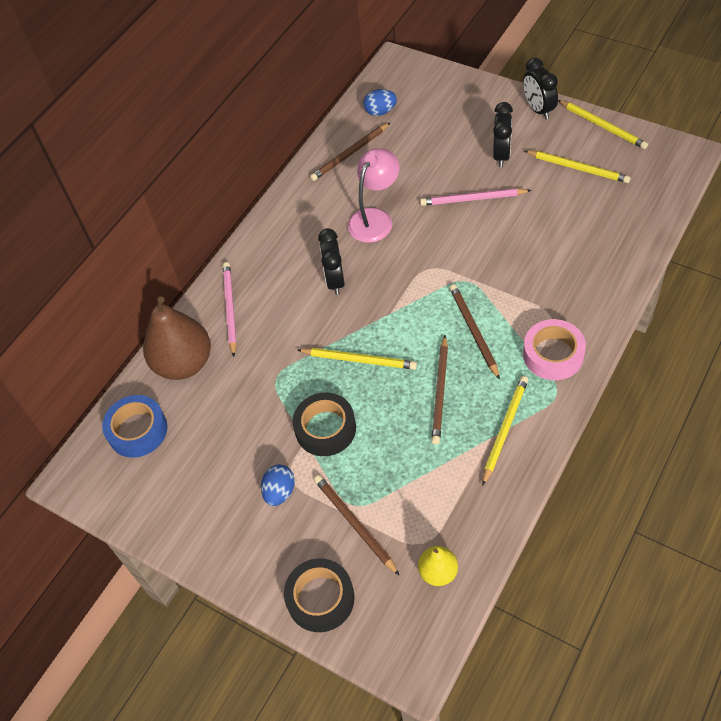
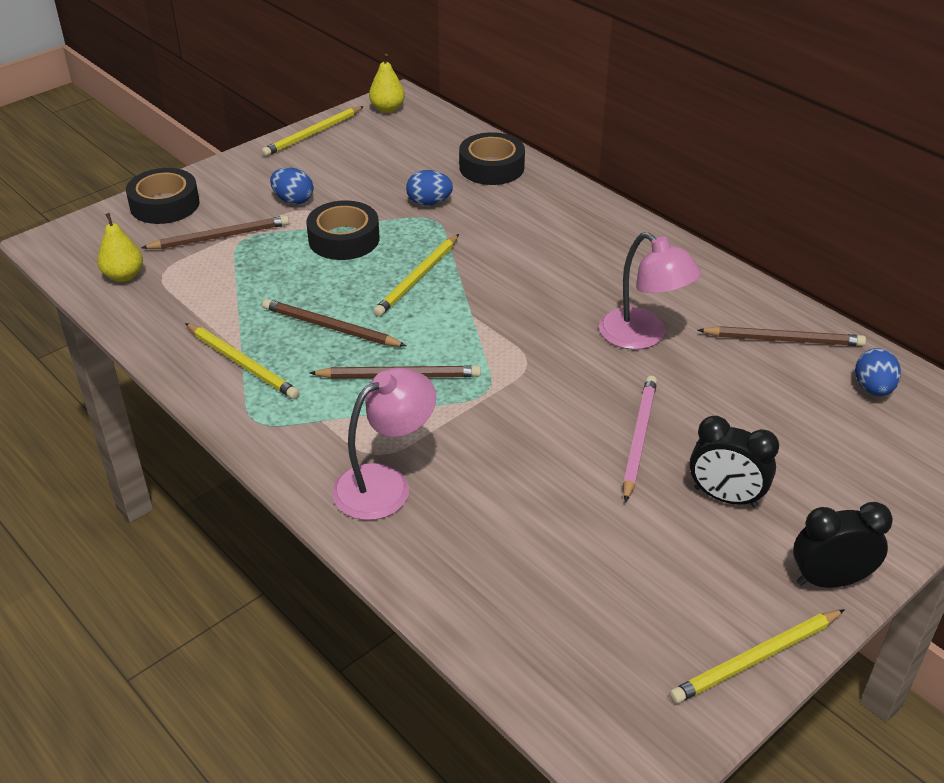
camera: 100 degrees right, 15 degrees down
blue tape [102,395,167,458] -> none
brown pear [143,297,211,380] -> black tape [459,132,525,185]
pink pencil [223,262,237,357] -> none
brown pencil [310,123,390,181] -> brown pencil turned 120 degrees clockwise [698,326,866,346]
black clock [318,228,345,295] -> none
pink tape [523,319,586,380] -> none
yellow pencil [525,150,631,183] -> yellow pencil moved to [261,106,364,156]
none -> pink lamp [332,367,436,520]
none -> yellow pear [369,54,405,113]
none -> blue egg [406,170,453,206]

